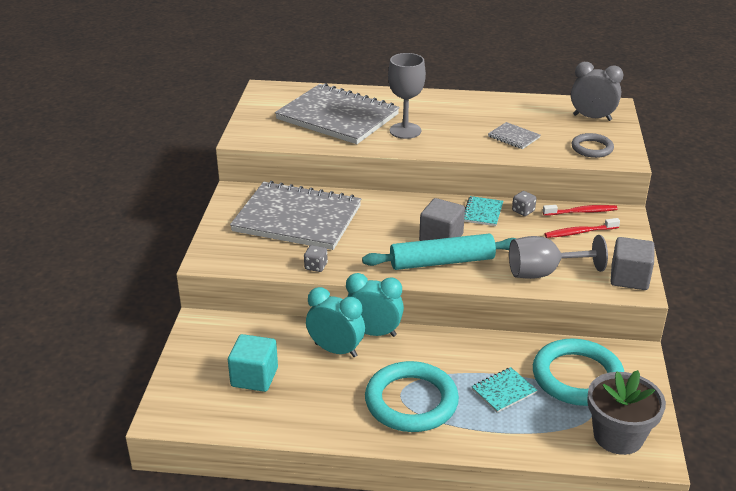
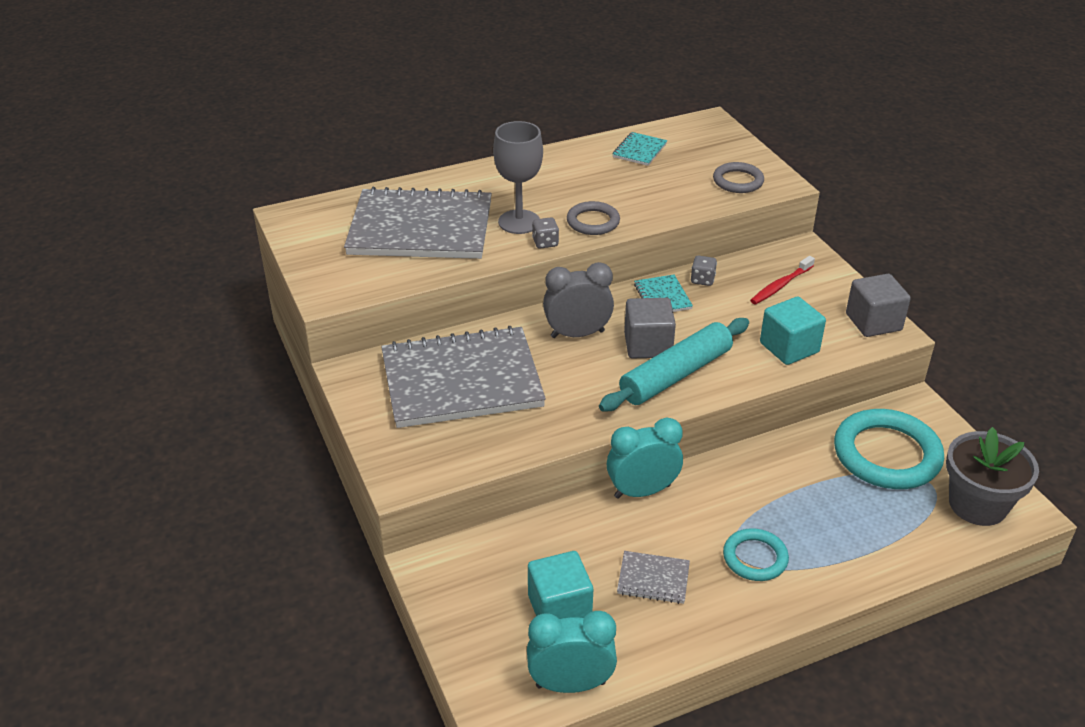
camera: 30 degrees left, 5 degrees up
grey dice [304,245,328,272] -> grey dice moved to [532,217,559,249]
turquoise clock [306,287,365,357] -> turquoise clock moved to [527,611,617,693]
turquoise ring [365,361,459,432] -> turquoise ring [723,528,789,581], size x0.55
turquoise notebook [471,367,537,413] -> turquoise notebook moved to [613,132,667,166]
grey notebook [488,122,540,149] -> grey notebook moved to [617,551,690,604]
grey goblet [509,235,608,279] -> turquoise cube [760,297,826,365]
red toothbrush [543,205,618,216] -> none
grey clock [571,62,623,121] -> grey clock moved to [543,262,614,338]
none -> grey ring [567,201,620,235]

